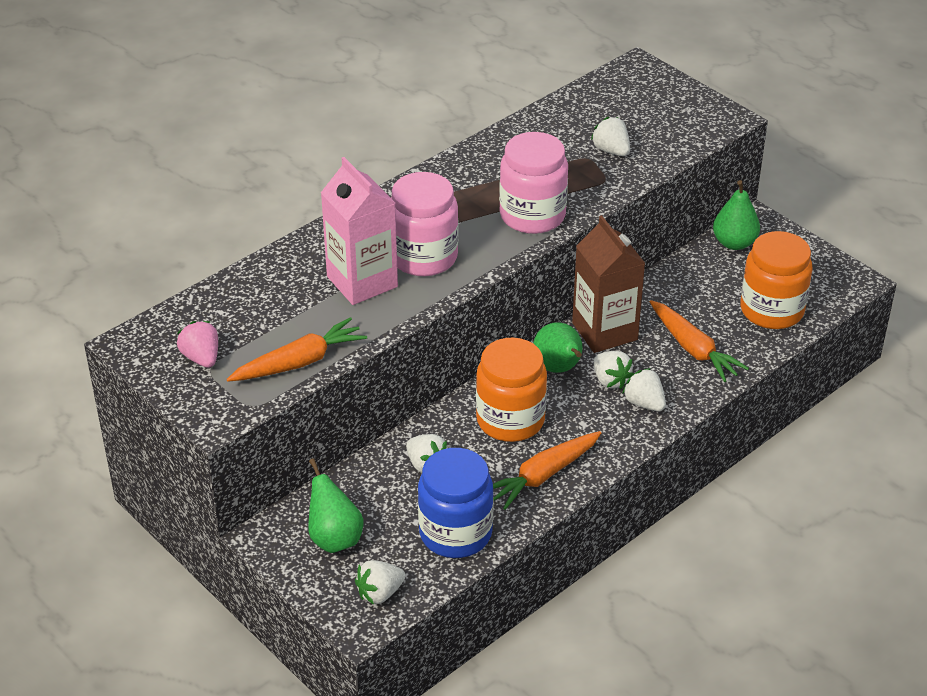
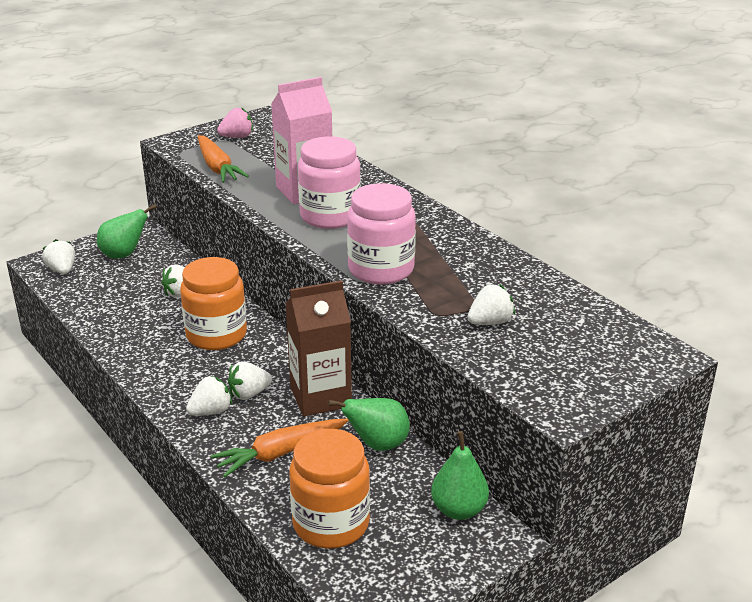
camera: 95 degrees right, 10 degrees down
blue jar [418,448,494,558] -> none
orange carrot [493,431,601,510] -> none
green pear [533,322,583,373] -> green pear moved to [328,398,410,451]

